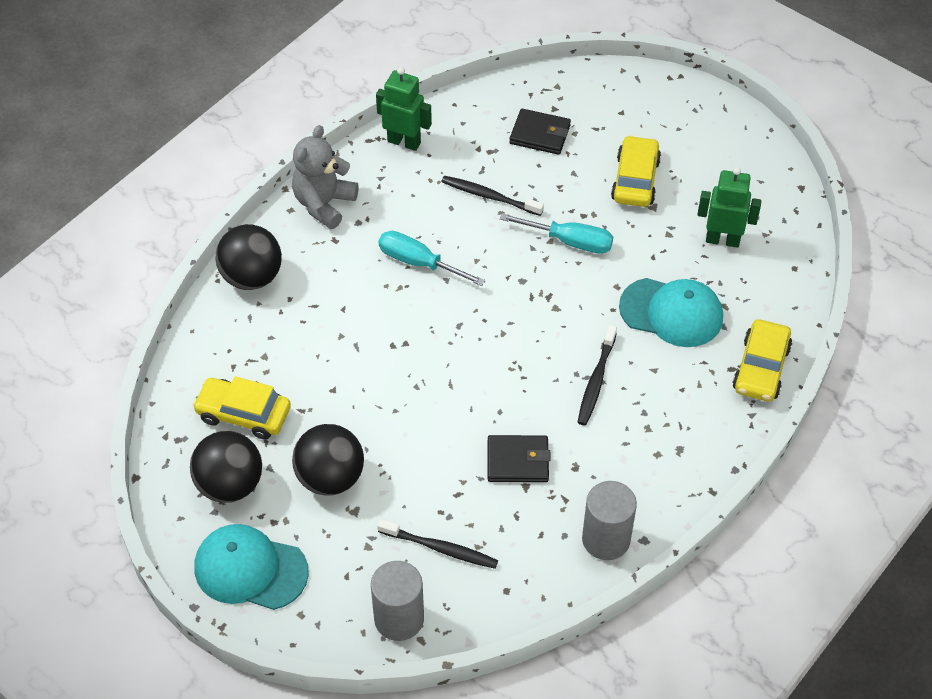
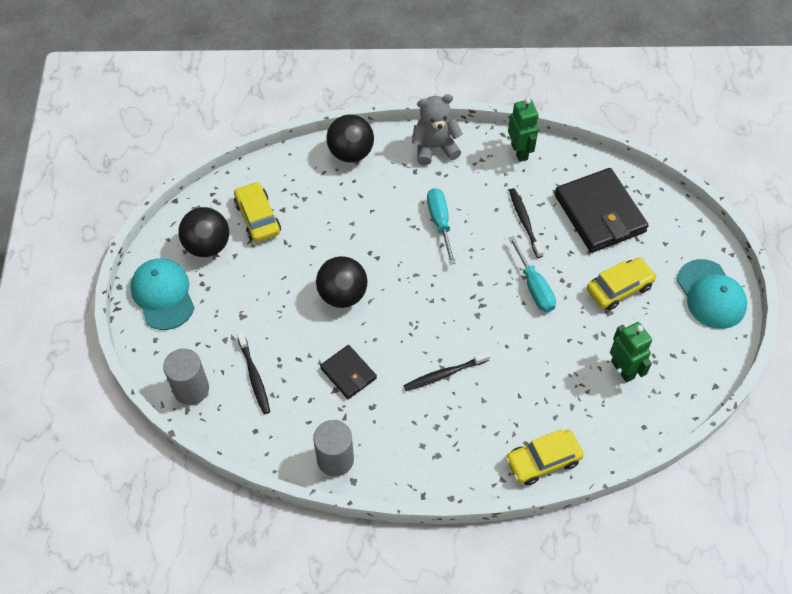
camera: 50 degrees right, 5 degrees up
black ball [292,424,364,495] -> black ball moved to [316,256,367,308]
black wallet [509,109,571,155] -> black wallet [555,168,649,253], size x1.86
turquoise cap [619,278,723,347] -> turquoise cap moved to [677,259,747,329]

